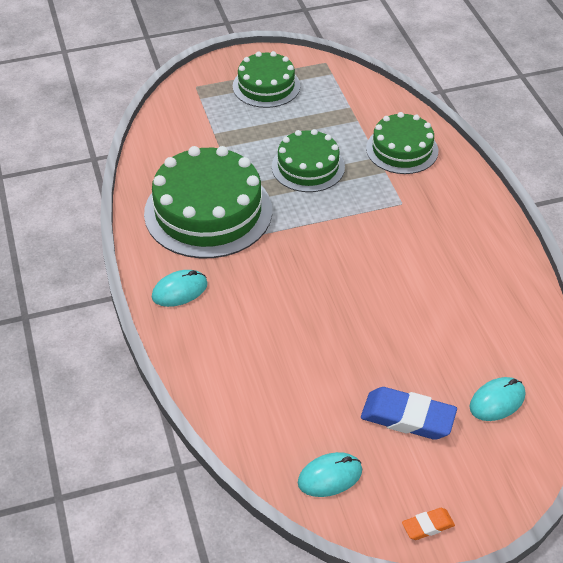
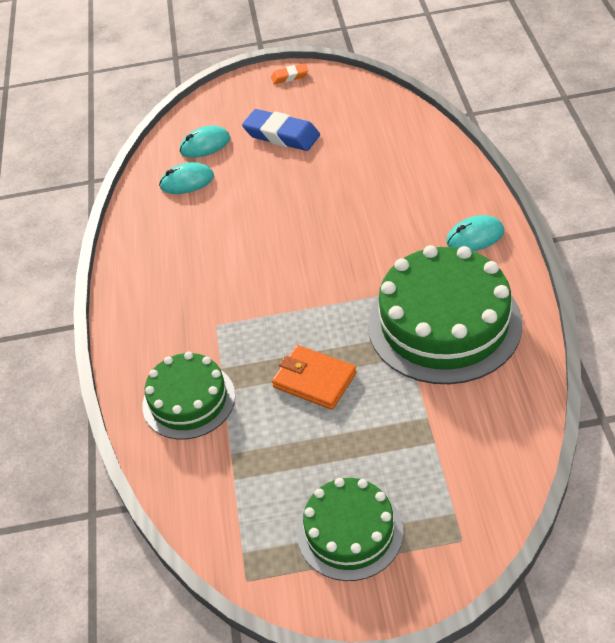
camera: 165 degrees left, 0 degrees up
green cake [272,129,345,192] -> orange wallet [272,345,357,410]
turquoise mouse [298,452,362,497] -> turquoise mouse moved to [159,162,214,194]

